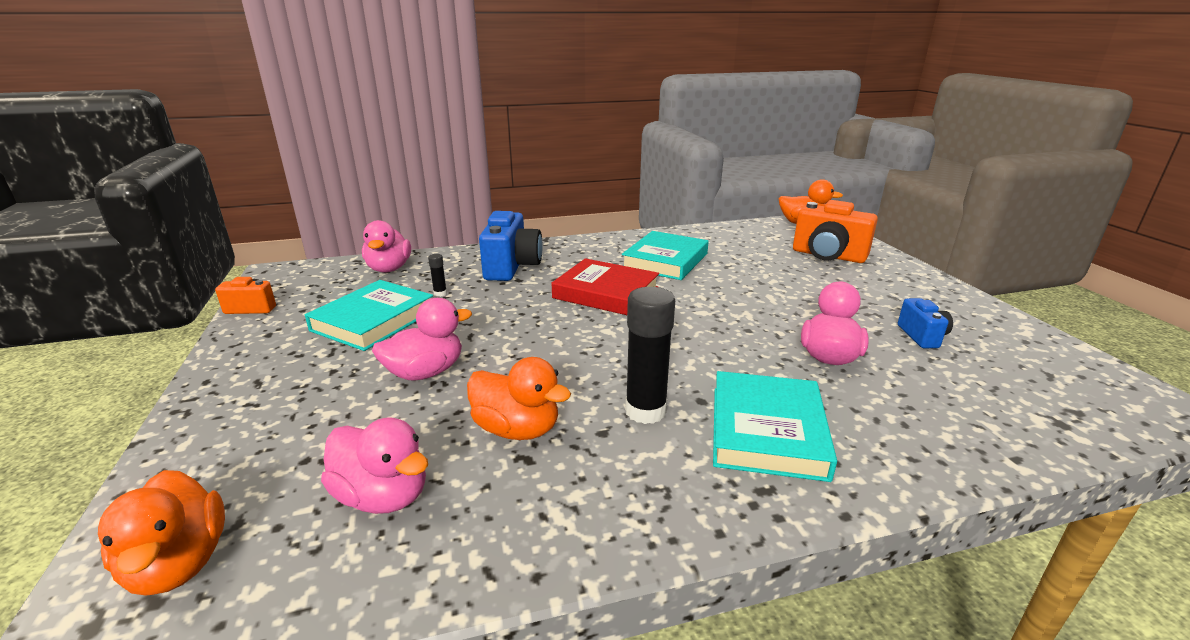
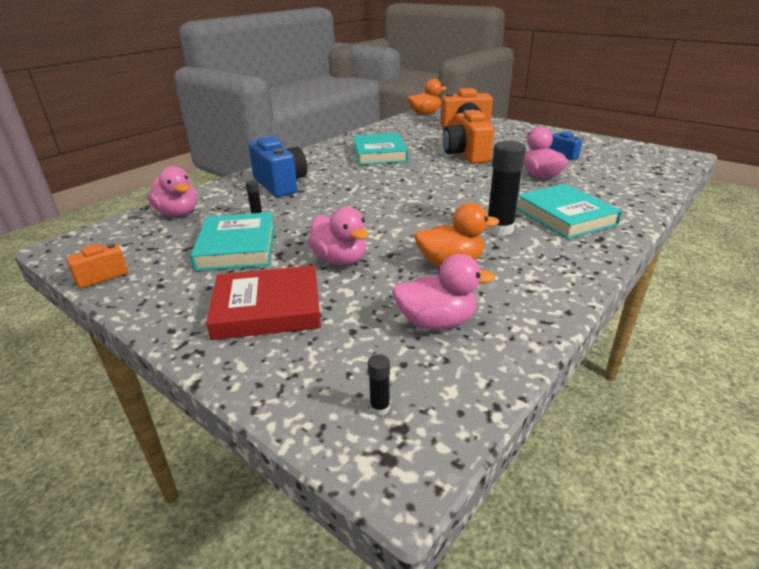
camera: 35 degrees left, 5 degrees up
orange duck [98,470,225,596] -> black glue stick [368,354,390,416]
pink duck [372,298,472,381] -> pink duck turned 120 degrees clockwise [308,207,368,265]
red book [552,258,659,315] -> red book moved to [206,265,321,340]
none -> orange camera [443,110,494,164]

